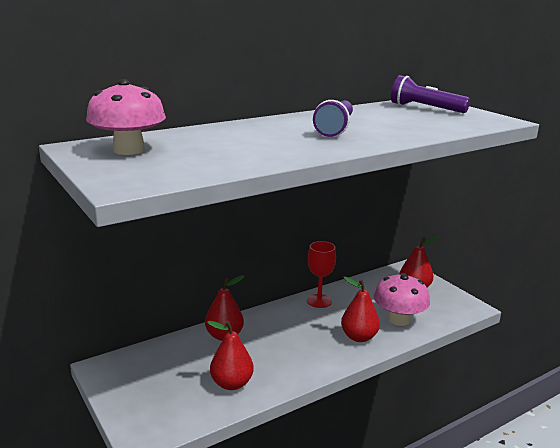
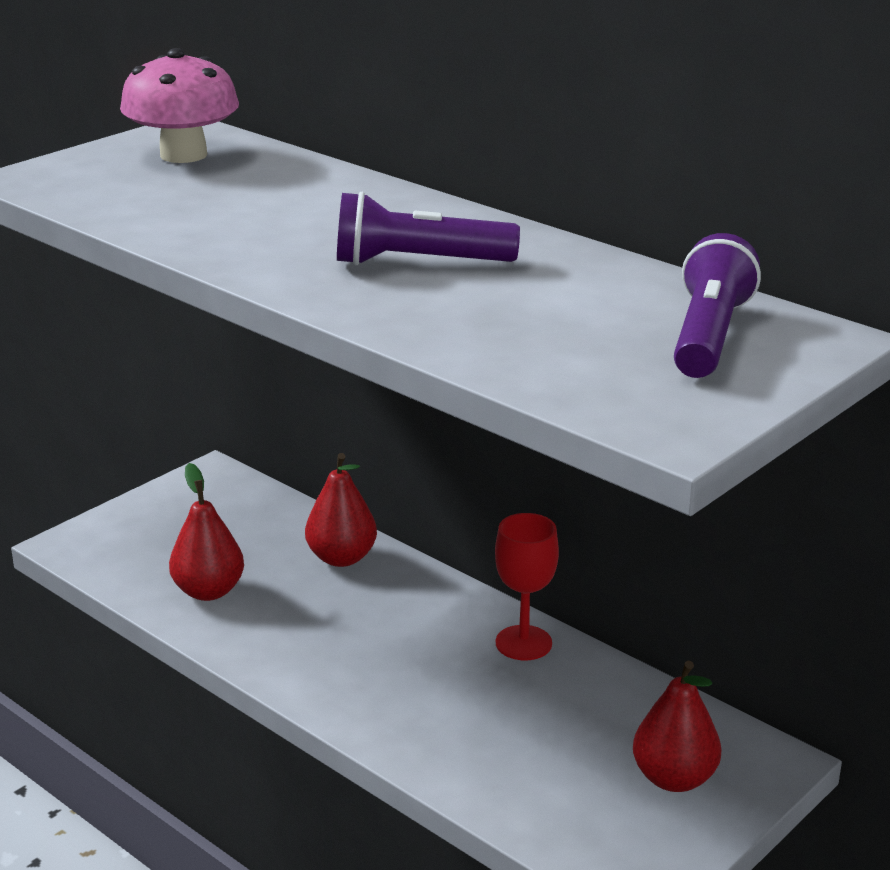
camera: 75 degrees right, 5 degrees up
red pear [341,277,380,342] -> none
pink mushroom [374,273,430,326] -> none

